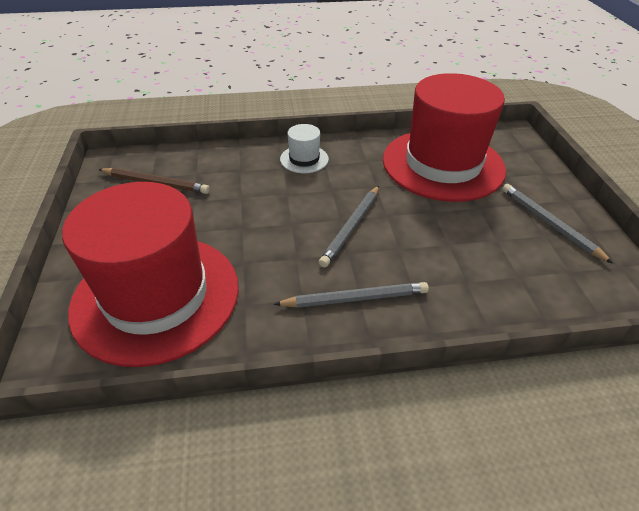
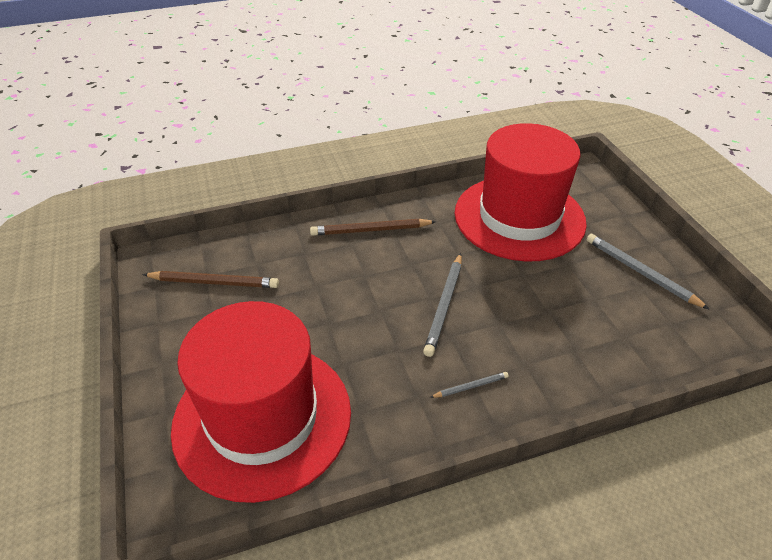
camera: 10 degrees left, 0 degrees up
grey pencil [274,282,429,308] -> grey pencil [430,372,509,398], size x0.53
white hat [280,124,329,173] -> brown pencil [310,219,436,236]

